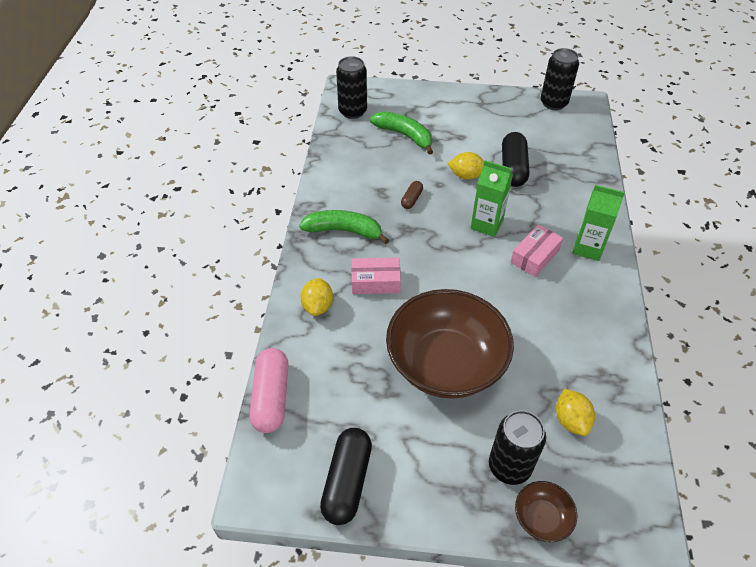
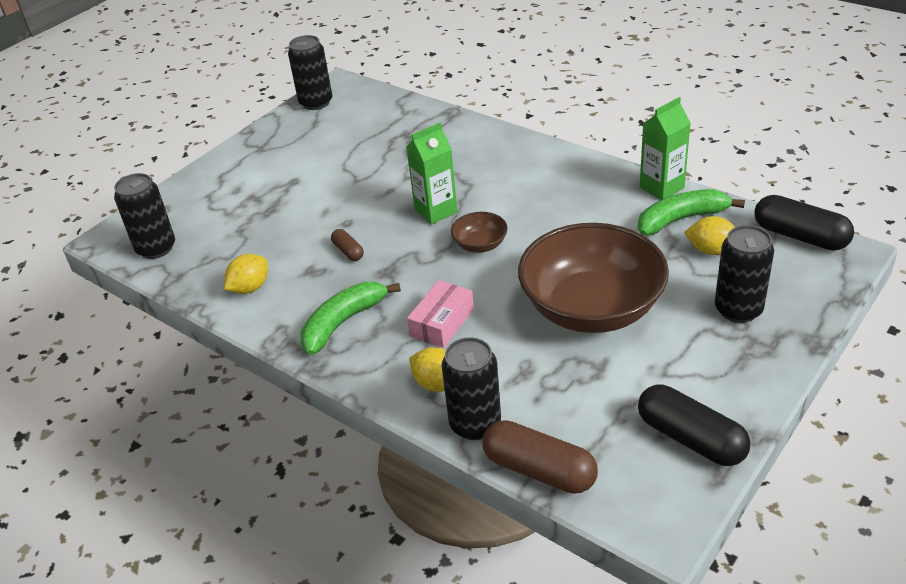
camera: 55 degrees left, 10 degrees down
pink capsule [250,348,289,433] -> brown capsule [482,420,598,494]
green banana [370,111,433,155] -> green banana moved to [637,189,745,235]
yellow lemon [448,152,484,180] -> yellow lemon moved to [224,254,268,294]
black capsule [502,132,529,187] -> black capsule moved to [754,195,854,251]
pink box [510,224,563,277] -> none
brown bowl [515,481,577,542] -> brown bowl moved to [451,212,508,253]
green carton [573,185,625,261] -> green carton moved to [640,97,691,200]
none -> black can [441,337,501,440]

